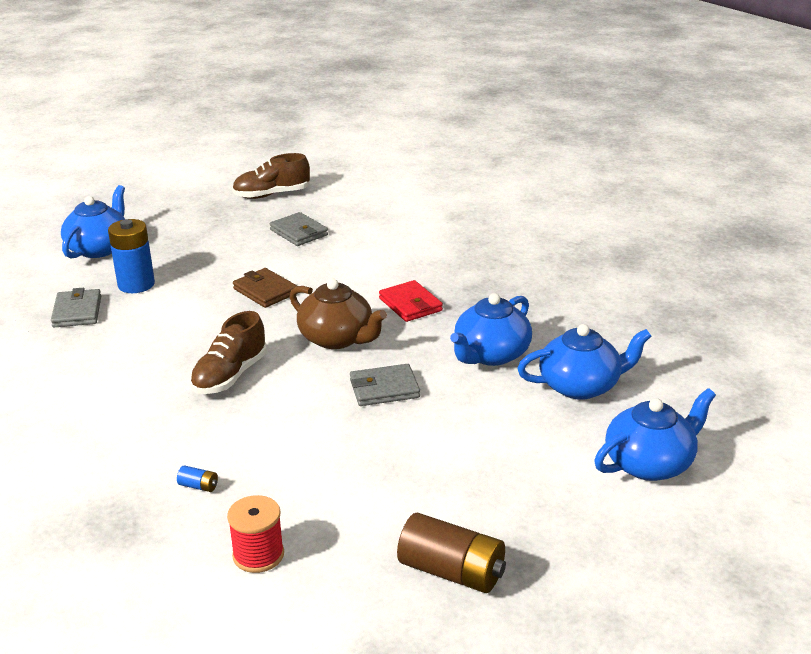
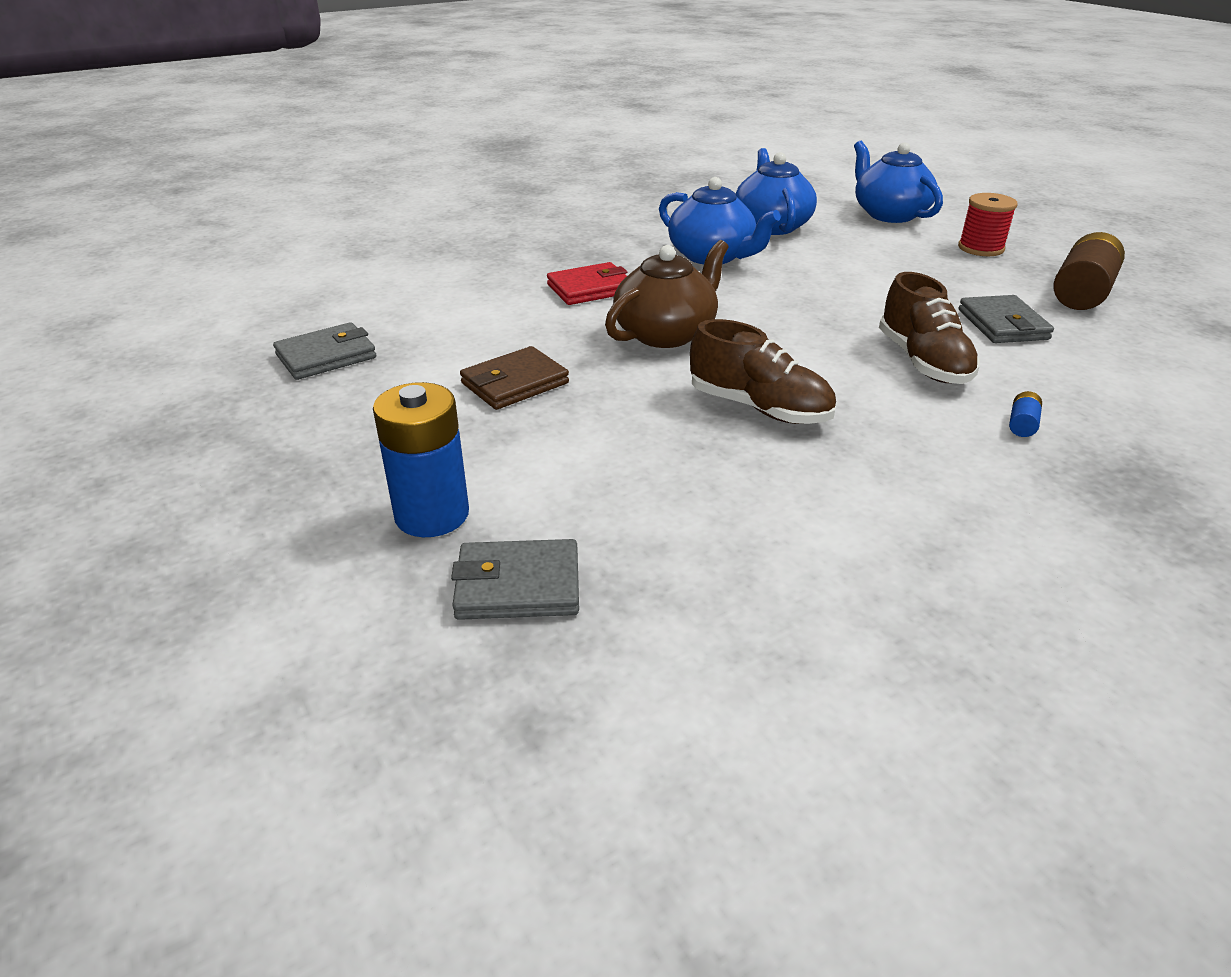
camera: 85 degrees left, 5 degrees up
blue teapot [61,185,125,259] -> none
red spool [227,495,284,573] -> red spool moved to [958,193,1018,256]
brown shoe [232,153,310,199] -> brown shoe moved to [879,272,980,384]
grey wallet [350,364,420,406] -> grey wallet moved to [959,295,1054,343]

